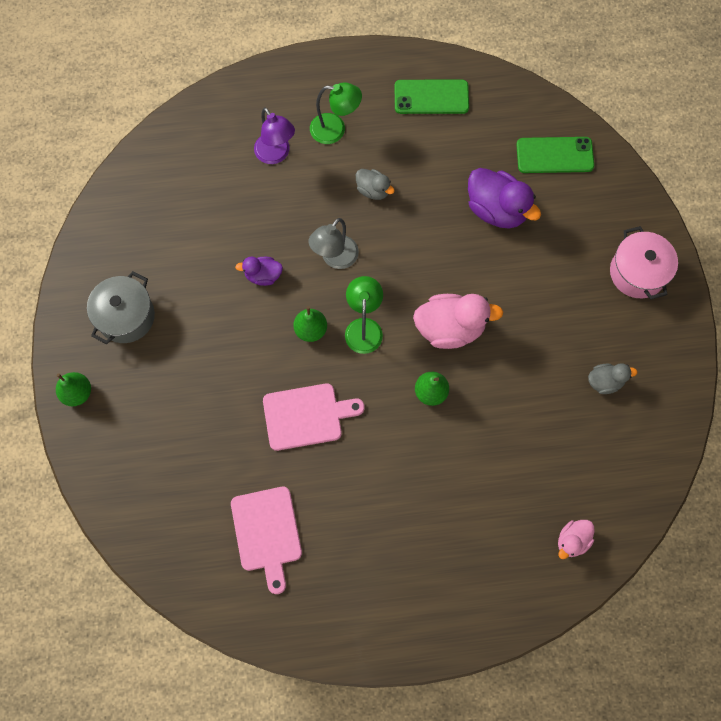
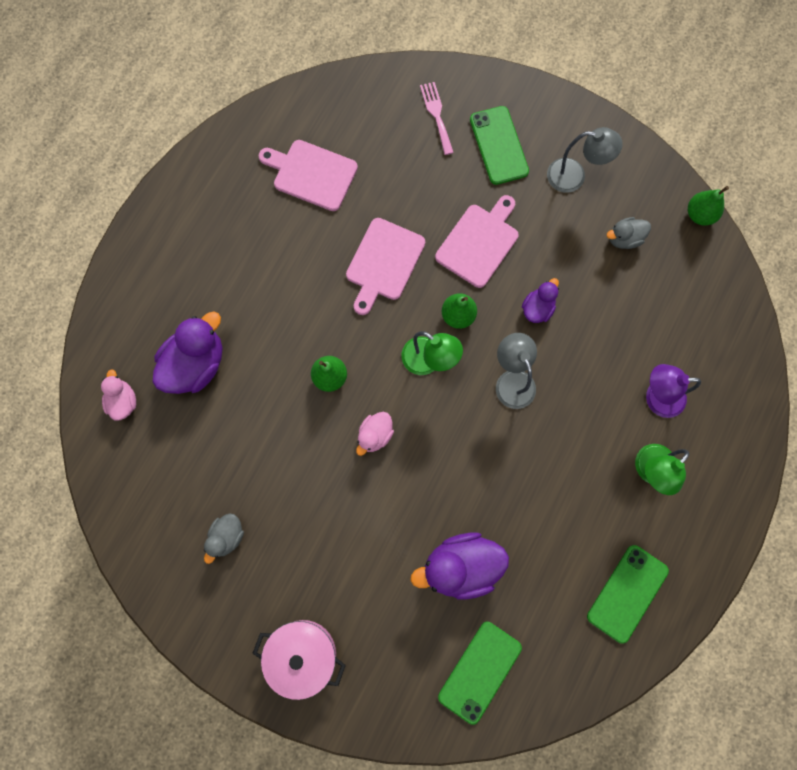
camera: 125 degrees right, 5 degrees up
green pear [56,372,91,406] -> green pear moved to [688,186,729,226]
grey pot [87,271,155,344] -> grey lamp [547,127,623,193]
grey duck [356,169,395,200] -> grey duck moved to [607,217,651,249]
pink duck [413,294,503,349] -> pink duck [356,412,394,456], size x0.55
none -> purple duck [153,311,222,394]
none -> pink fork [420,82,454,155]
none -> pink cutting board [435,195,519,288]
none -> green phone [470,106,529,185]

